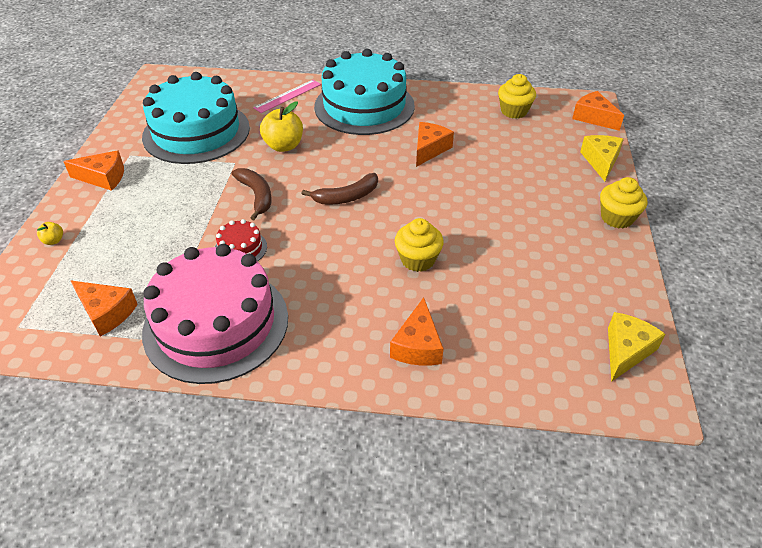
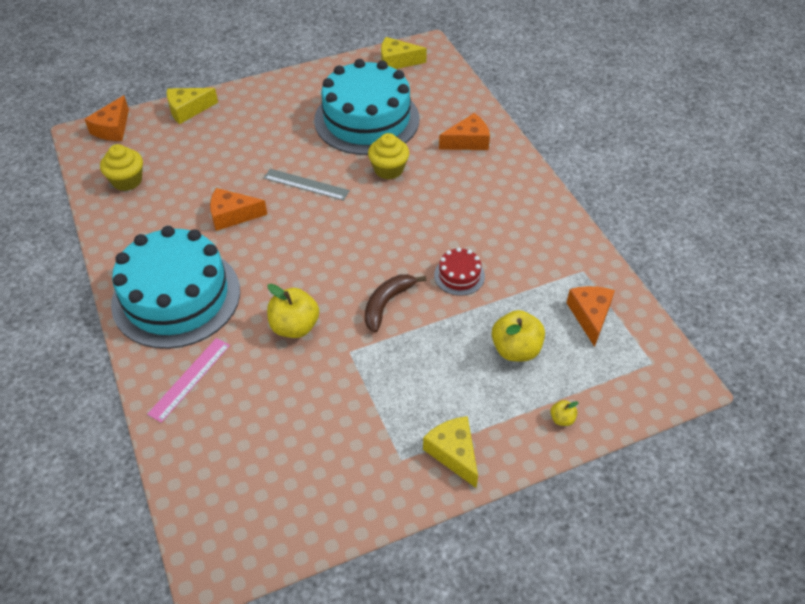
camera: 120 degrees left, 5 degrees up
orange cheese [63,150,124,191] -> yellow cheese [423,416,478,488]
turquoise cake [142,72,250,164] -> turquoise cake moved to [314,59,419,155]
pink cake [142,244,288,384] -> none
pink ruler [253,80,321,113] -> pink ruler turned 75 degrees counterclockwise [147,338,230,423]
brown banana [301,173,378,205] -> none
yellow cupcake [600,177,647,228] -> none
none -> grey ruler [264,169,350,201]
none -> yellow apple [492,310,545,361]

